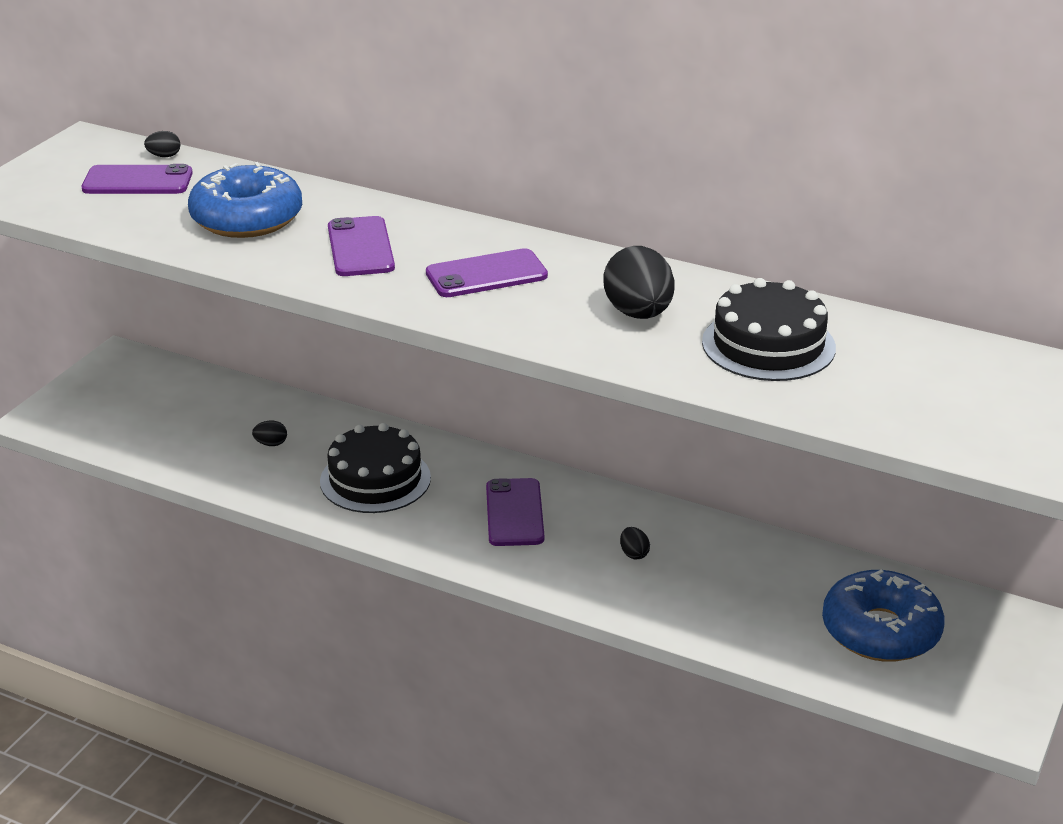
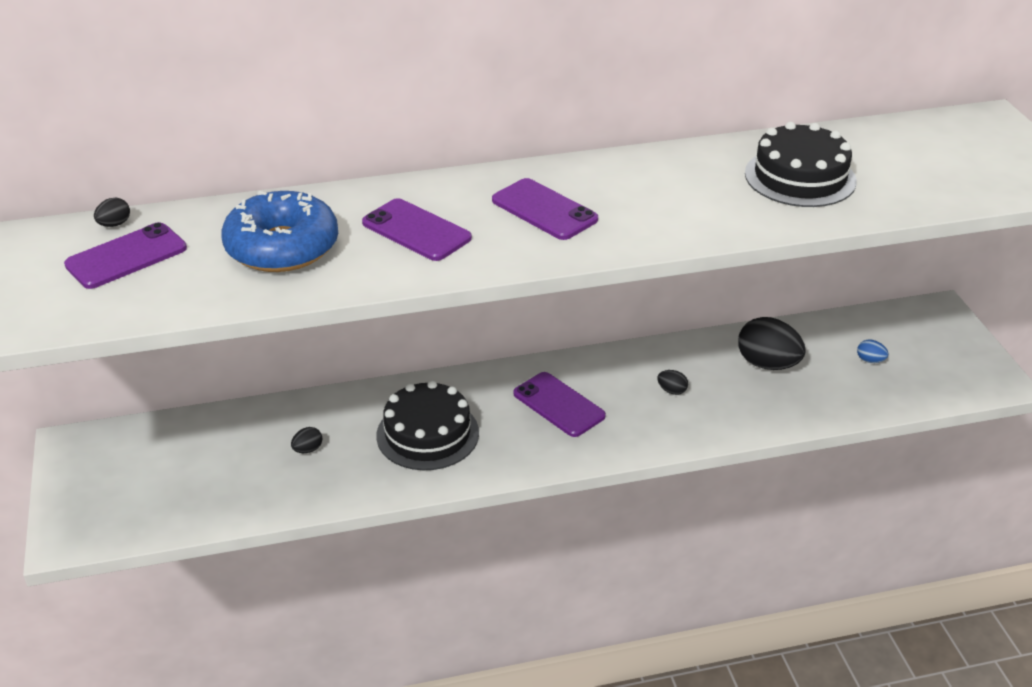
camera: 40 degrees left, 5 degrees up
purple phone [426,248,548,297] -> purple phone turned 75 degrees counterclockwise [492,178,598,240]
black egg [603,246,675,319] -> black egg moved to [738,317,806,370]
blue donut [822,569,945,662] -> blue egg [857,340,889,363]

